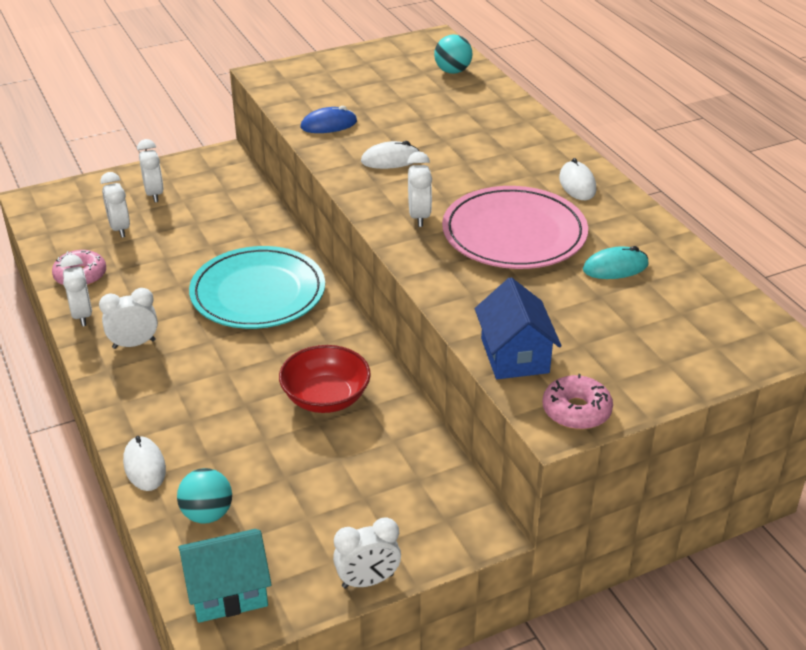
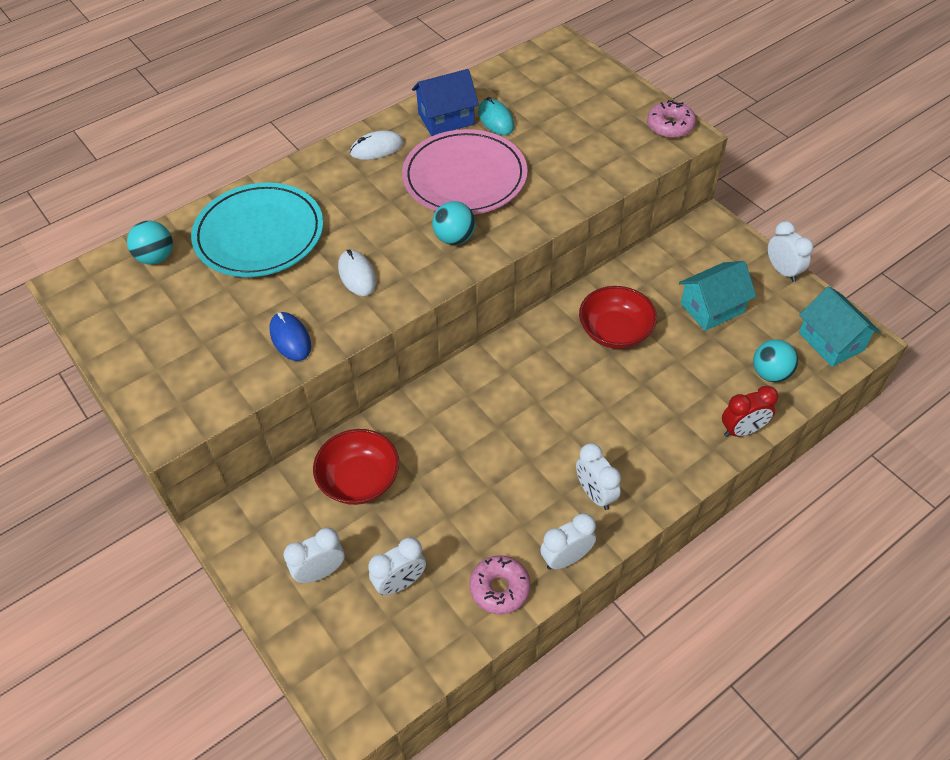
camera: 100 degrees left, 15 degrees up
white mouse [123,436,166,491] -> red clock [722,385,778,437]
turquoise plate [189,246,325,329] -> turquoise plate moved to [191,182,323,277]
white clock [407,151,432,227] -> turquoise ball [432,201,475,245]
blue house [475,277,561,379] -> blue house moved to [412,69,479,136]
none -> red bowl [313,429,399,505]
none -> turquoise house [679,261,756,331]

